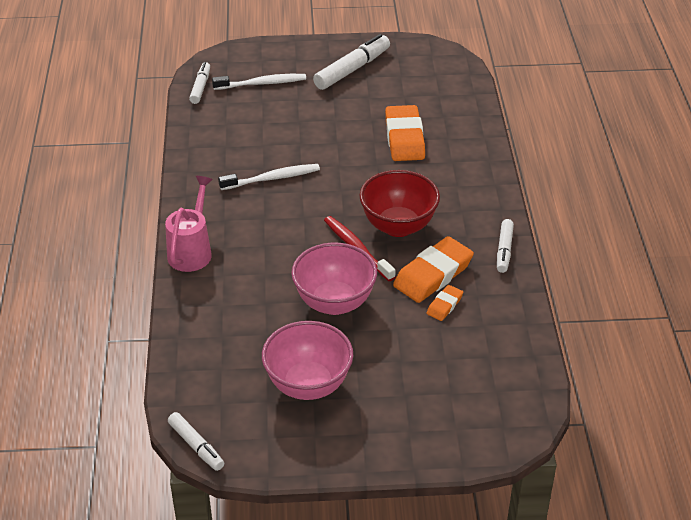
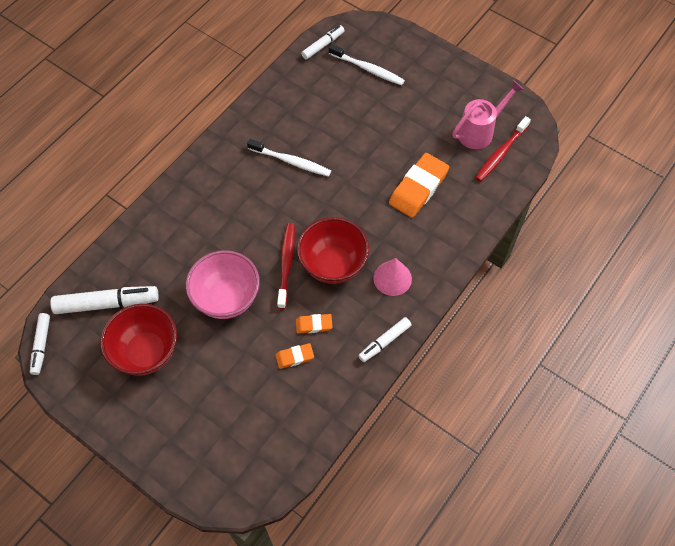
camera: 40 degrees right, 20 degrees up
pink watering can [165,176,213,272] -> pink watering can moved to [452,80,524,149]
pink bowl [262,321,353,400] -> red bowl [101,304,177,376]
white marker [313,34,390,90] -> white marker moved to [50,286,159,314]
orange eraser [393,236,474,303] -> orange eraser [296,314,333,334], size x0.50
none -> pink cone [373,258,412,296]
none -> red toothbrush [475,116,531,182]

